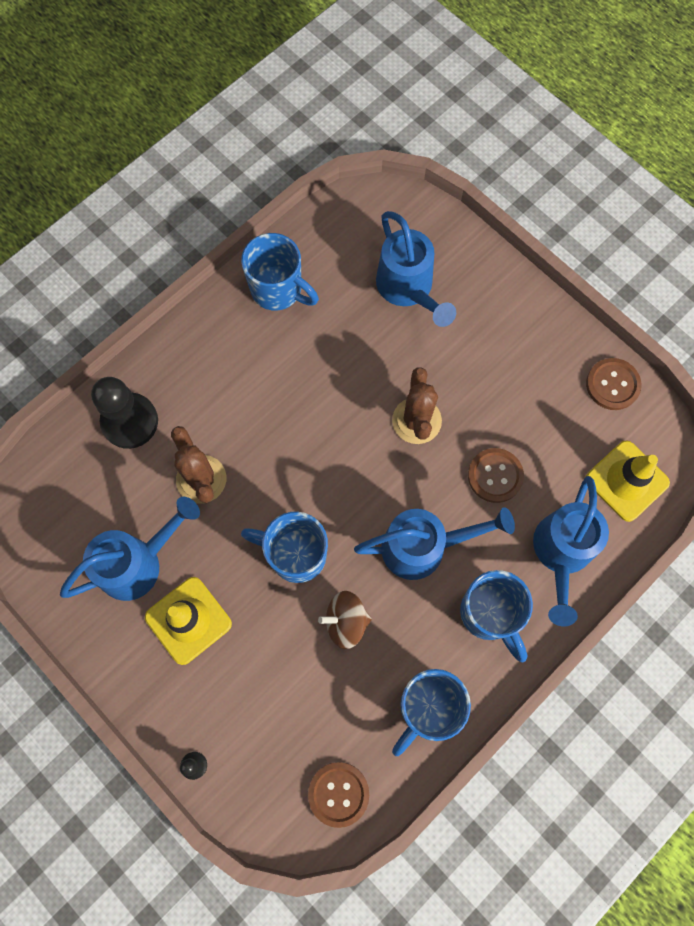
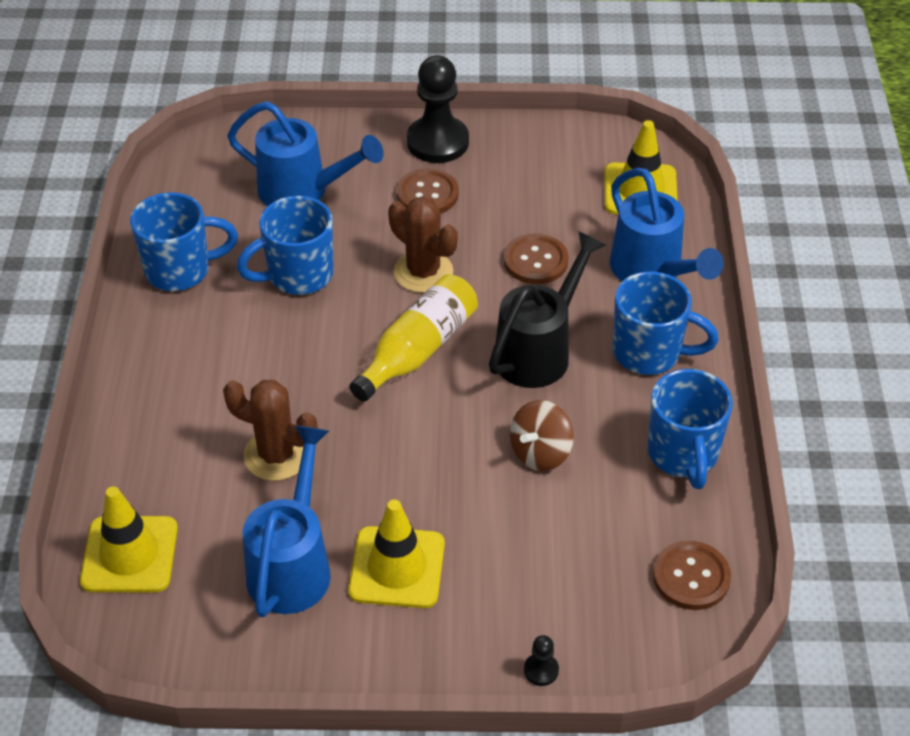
camera: 45 degrees left, 25 degrees down
black pawn [91,377,158,449] -> black pawn moved to [407,55,469,163]
blue mug [241,512,328,583] -> blue mug moved to [237,196,334,295]
blue watering can [354,507,515,580] -> black watering can [489,231,606,388]
brown button [586,358,642,410] -> brown button moved to [397,168,459,213]
none -> yellow traffic cone [80,486,178,592]
none -> yellow bottle [349,274,478,402]

